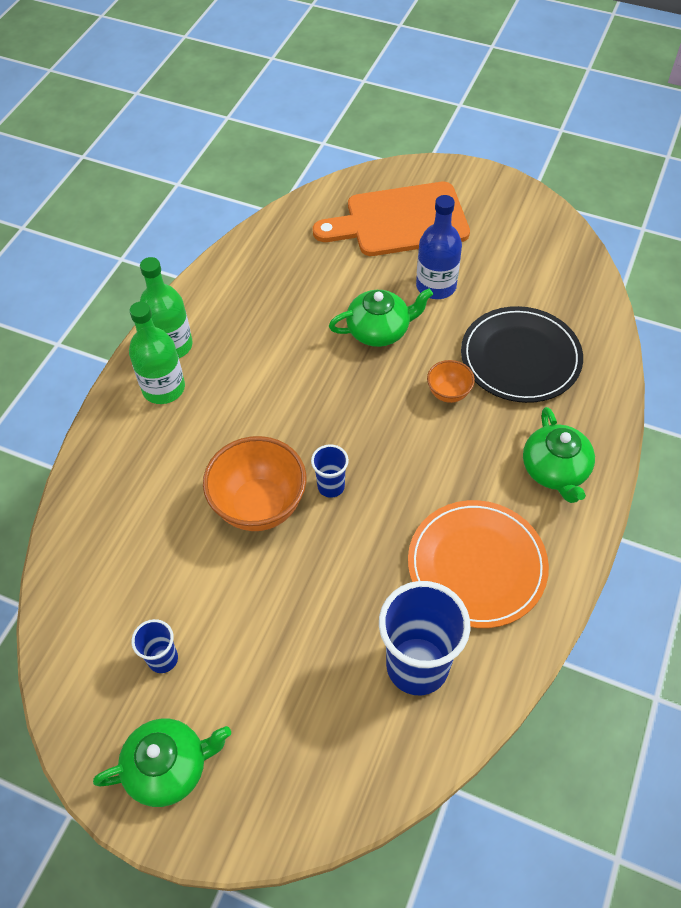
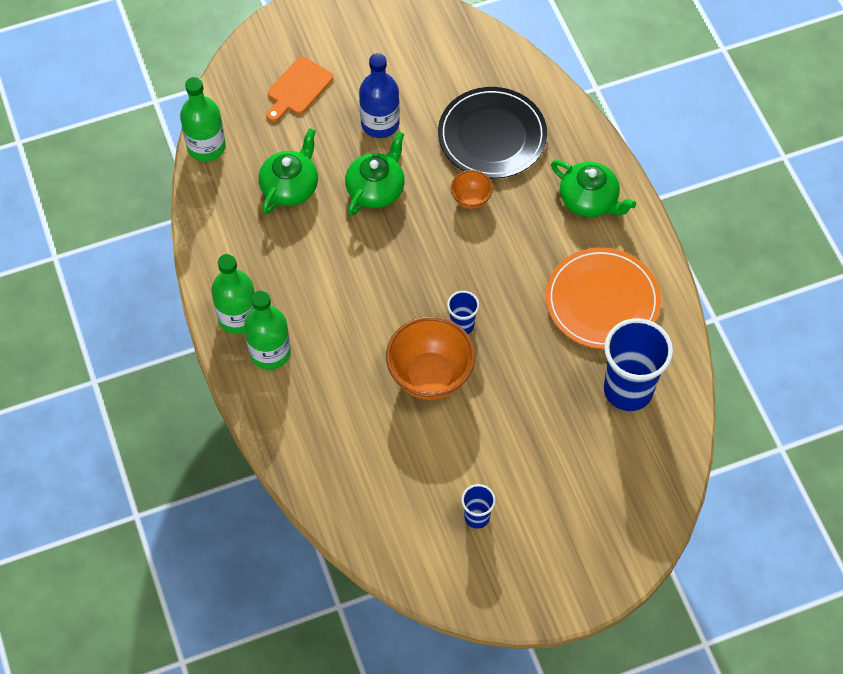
camera: 45 degrees left, 5 degrees up
green teapot [93,718,231,807] -> green teapot moved to [259,128,318,214]
orange cutting board [313,182,470,256] -> orange cutting board [266,57,333,122], size x0.54
none -> green bottle [180,77,226,162]

